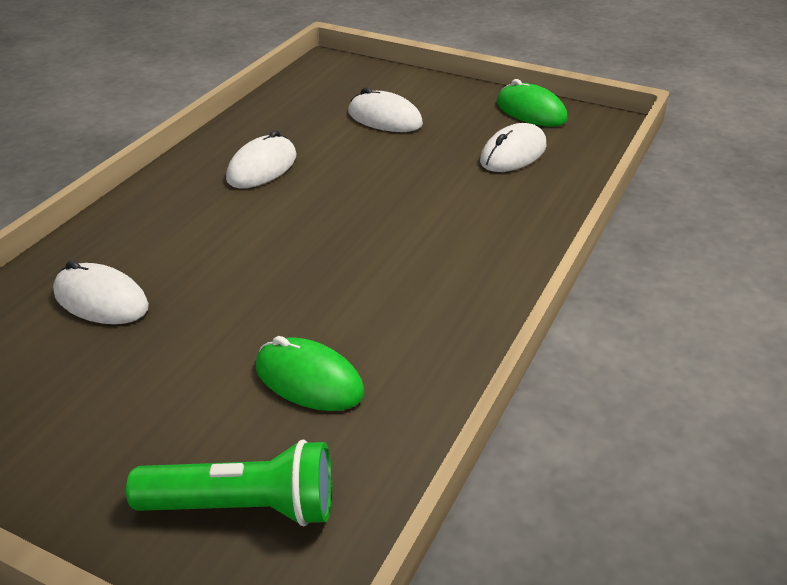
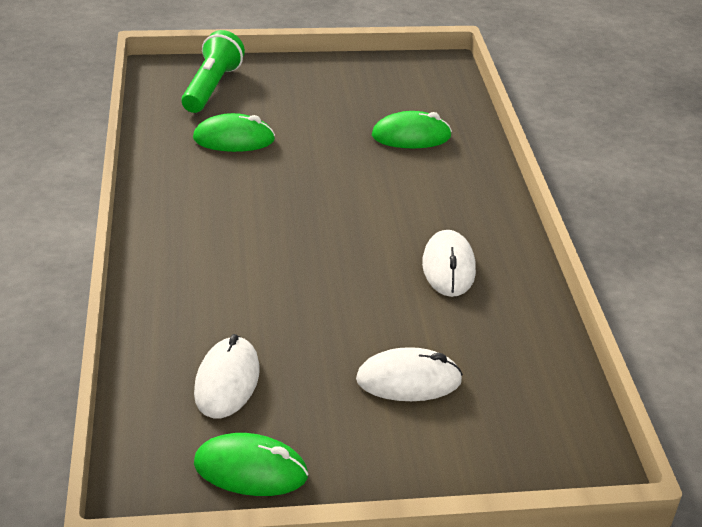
camera: 145 degrees right, 0 degrees up
white mouse [53,260,149,324] -> green mouse [372,111,452,148]
green flashlight [126,439,332,526] -> green flashlight turned 135 degrees clockwise [181,30,245,113]

